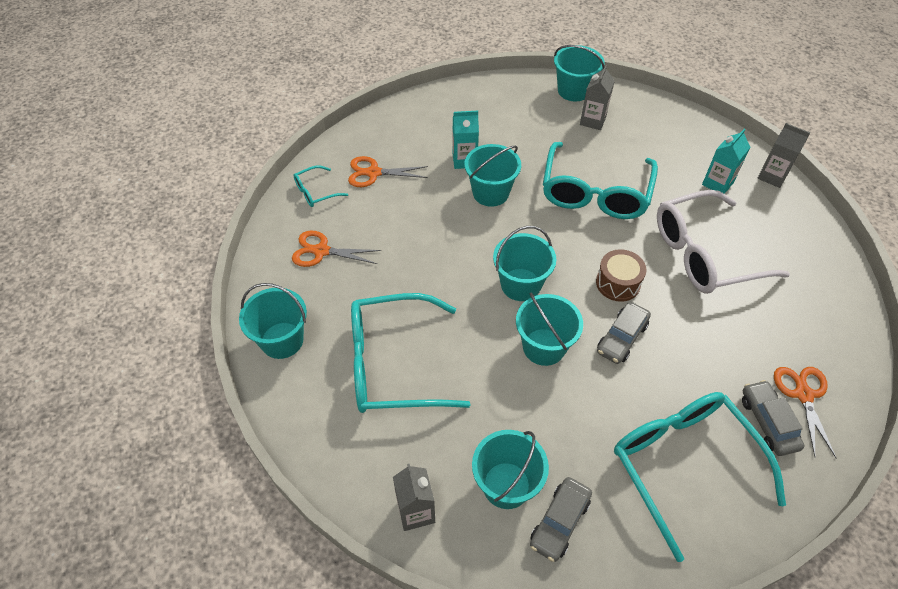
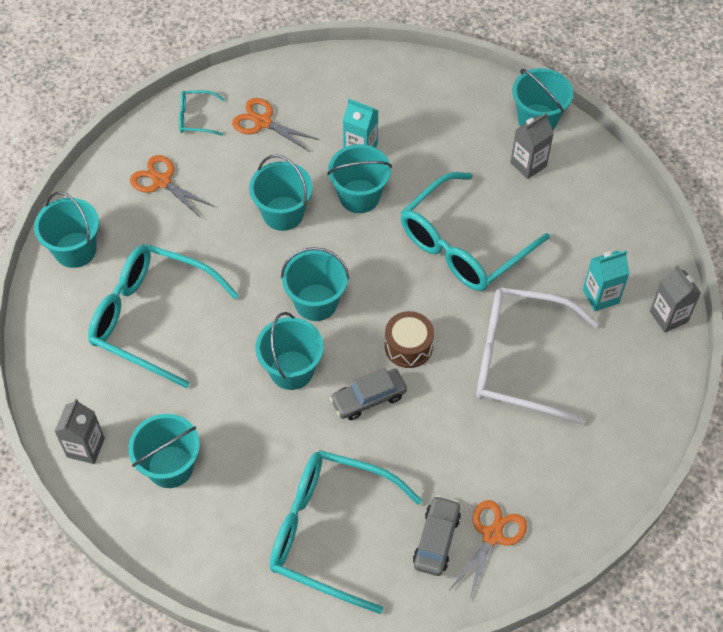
camera: 30 degrees right, 5 degrees up
grey car [530,477,592,562] -> none
turquoise glasses [614,392,786,562] -> turquoise glasses turned 75 degrees counterclockwise [270,450,422,614]
none -> turquoise bucket [249,155,313,231]

